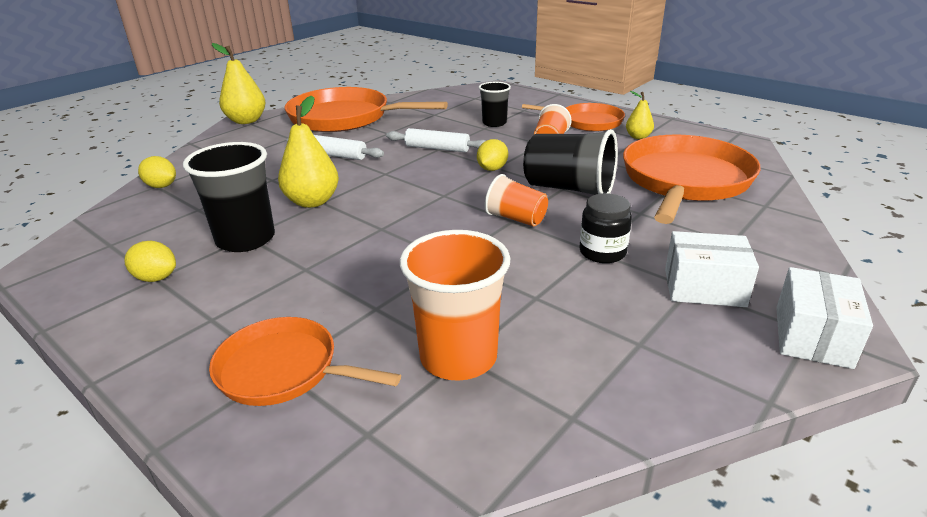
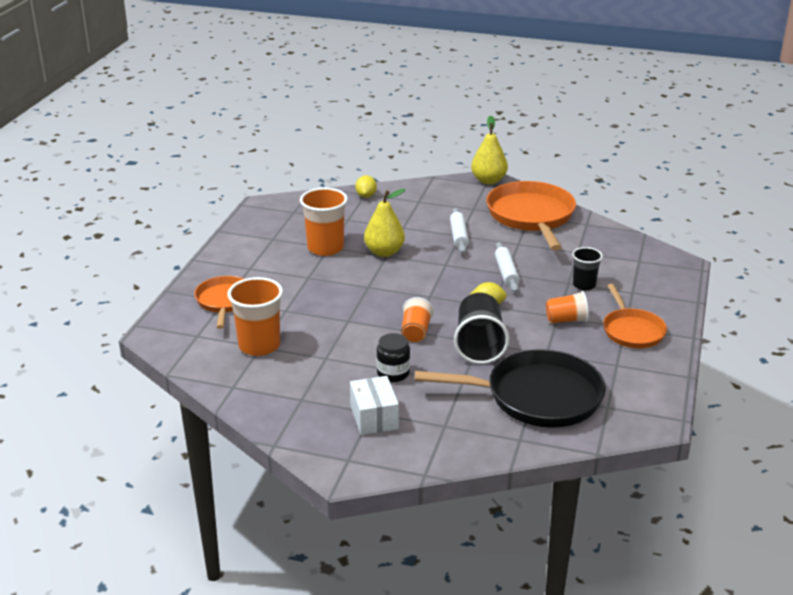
camera: 65 degrees right, 0 degrees up
yellow lemon [124,241,176,282] -> none
black cup [183,142,275,252] -> orange cup [300,188,348,256]
orange pan [623,135,761,224] -> black pan [415,349,606,428]
yellow pear [626,91,654,139] -> none
white box [776,267,873,369] -> none

